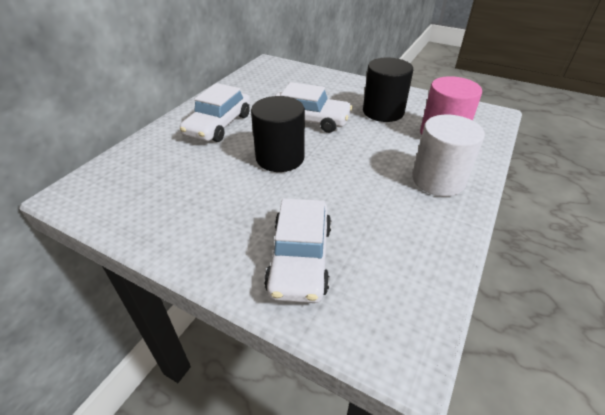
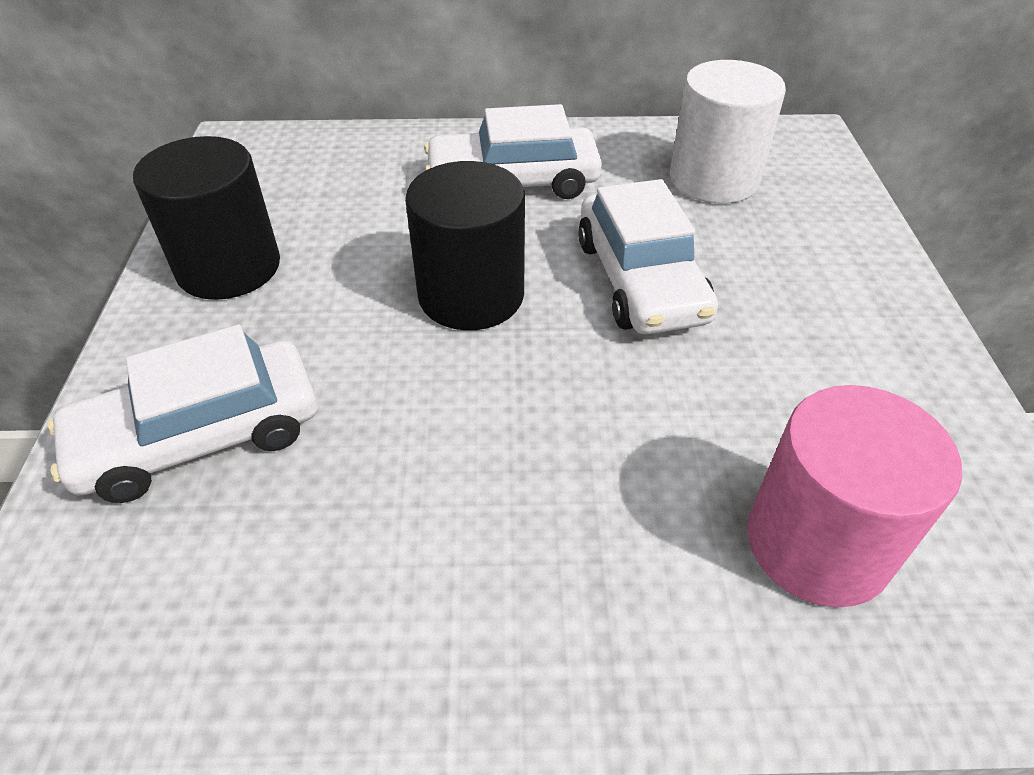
camera: 60 degrees right, 5 degrees up
black cylinder [363,58,413,122] -> black cylinder moved to [133,136,280,300]
white cylinder [412,115,485,196] -> white cylinder moved to [670,60,786,204]

